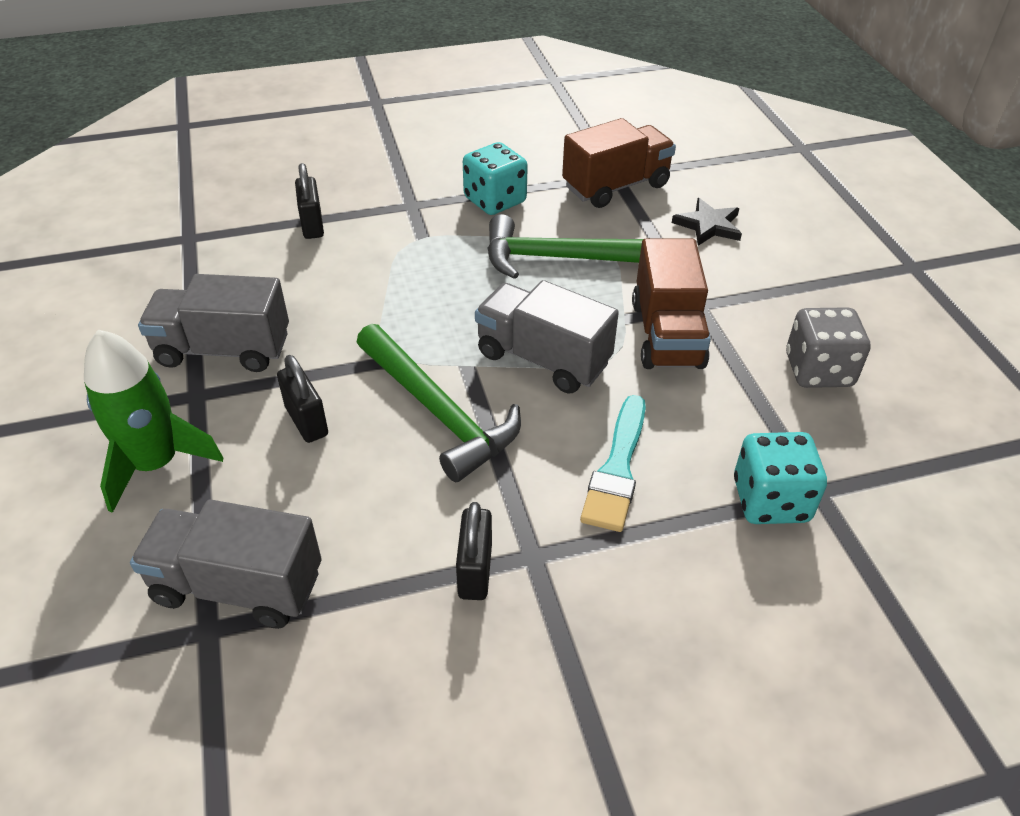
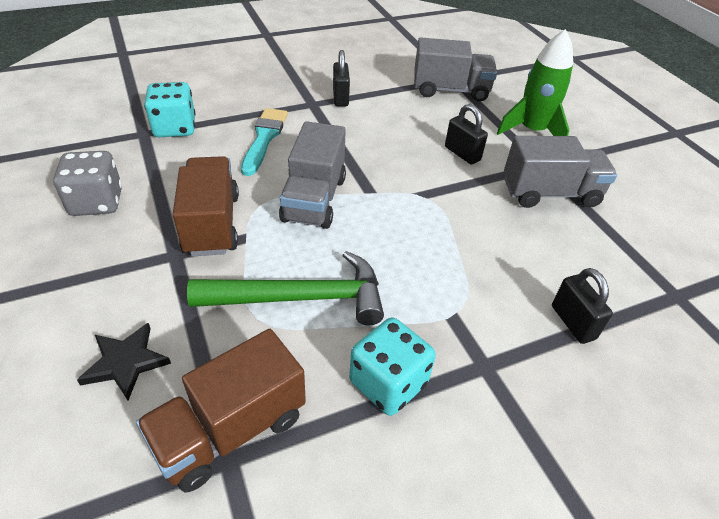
camera: 170 degrees right, 0 degrees up
green hammer [357,324,521,482] -> none
grey truck [475,280,619,394] -> grey truck turned 75 degrees clockwise [279,121,346,229]

